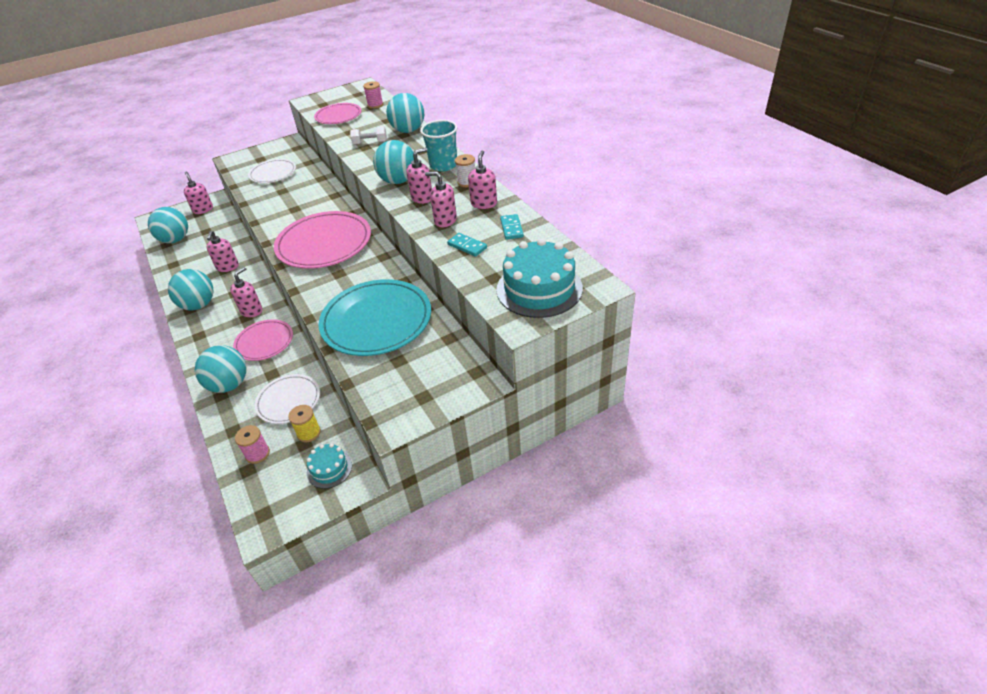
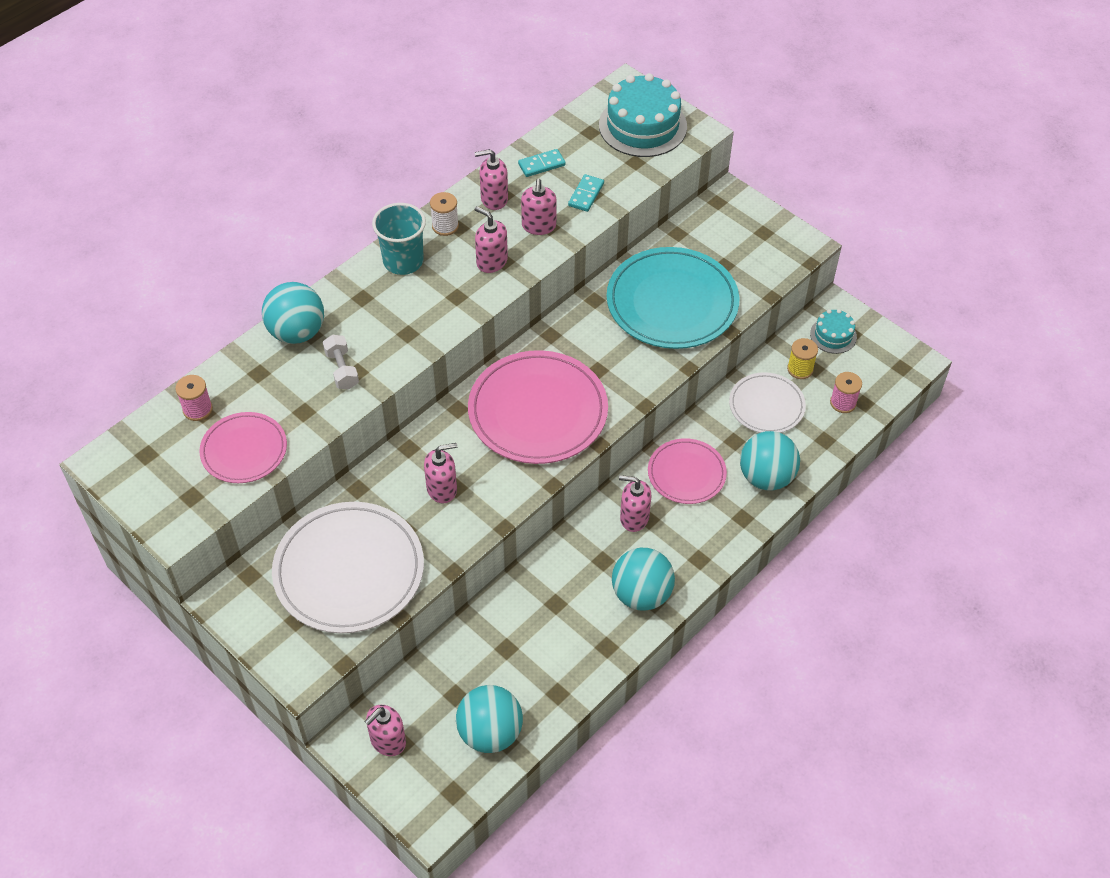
camera: 110 degrees left, 10 degrees up
pink soap dispenser [206,231,239,272] -> pink soap dispenser moved to [424,443,457,504]
white plate [248,159,296,183] -> white plate [272,502,424,634], size x1.74
turquoise ball [373,140,414,184] -> none

